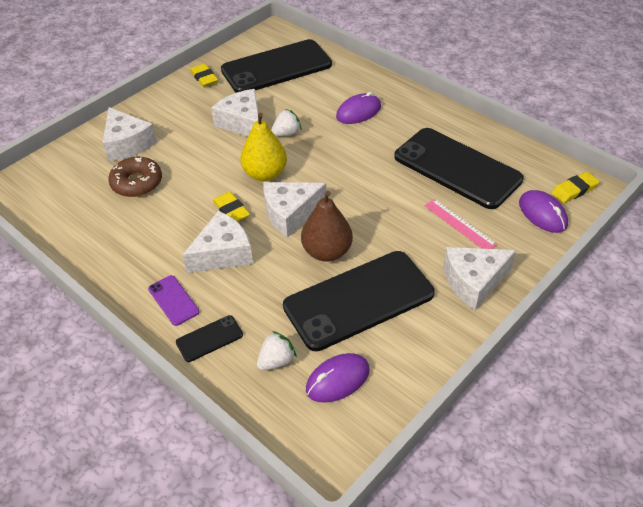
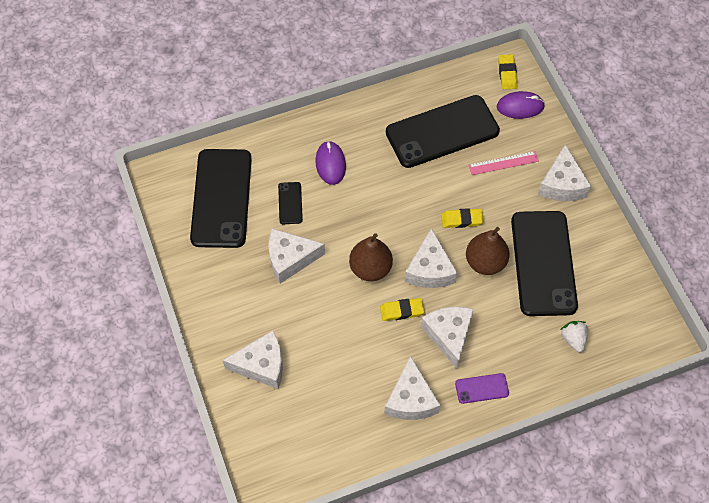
camera: 65 degrees left, 15 degrees up
brown donut [108,156,162,197] -> none
black phone [176,315,243,362] -> black phone moved to [278,182,303,224]
yellow eraser [190,64,218,87] -> yellow eraser moved to [441,208,484,228]
yellow pear [240,113,287,181] -> brown pear [349,233,393,281]
white strawberry [271,109,301,136] -> none
purple mouse [306,353,370,403] -> none
none -> white cheese [384,355,440,420]

